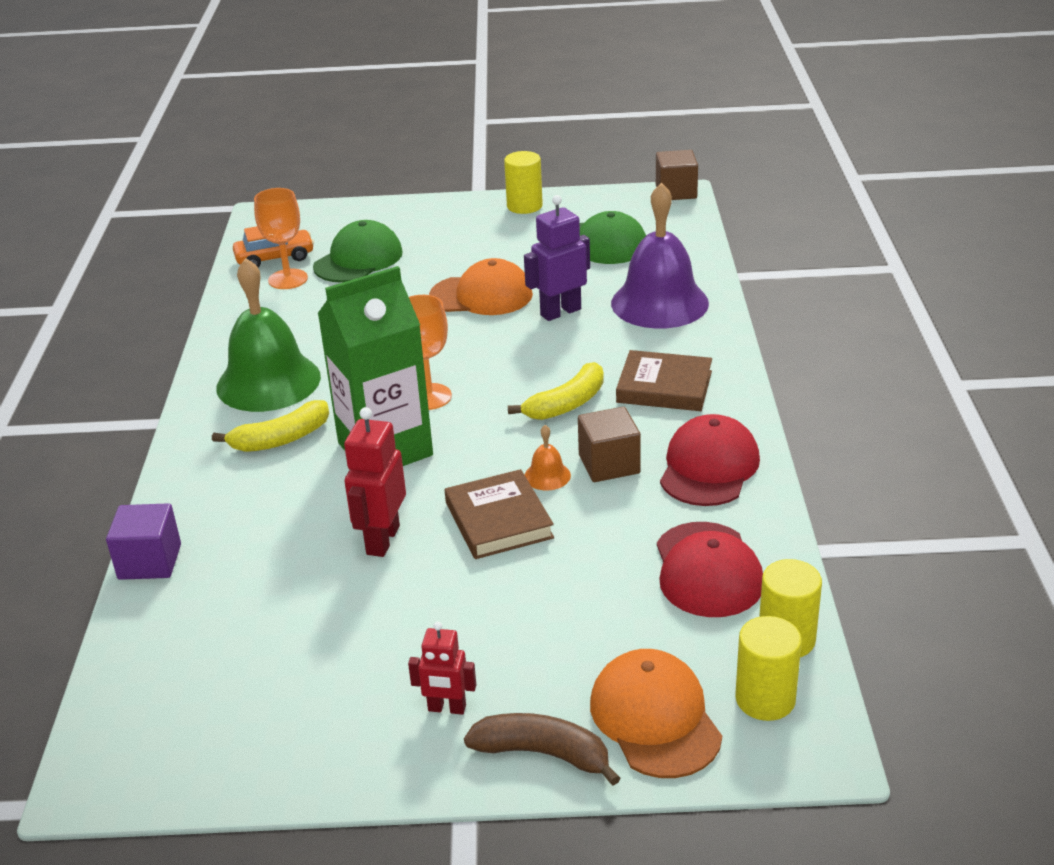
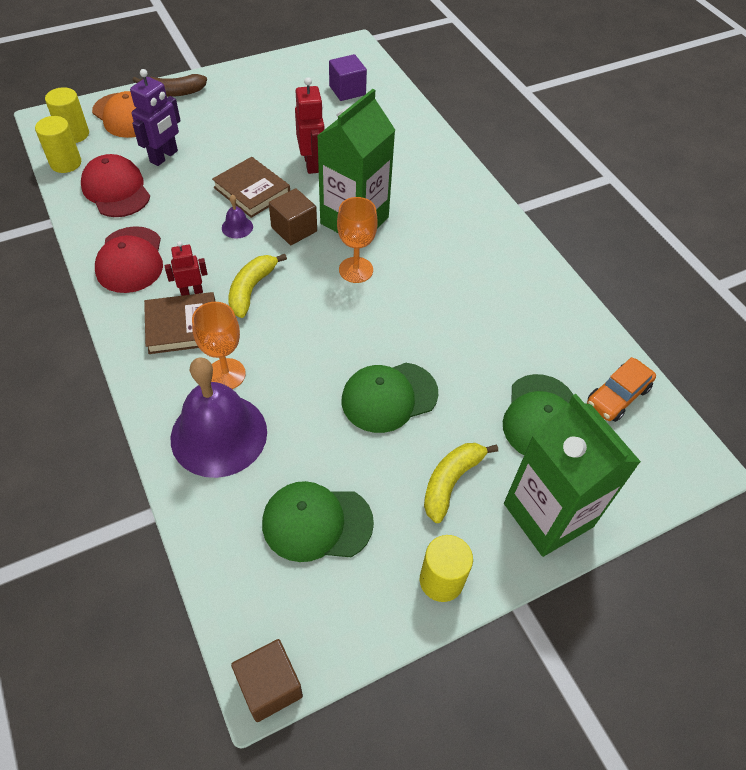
camera: 150 degrees right, 20 degrees up
purple cube [106,503,181,580] -> purple cube moved to [329,54,367,101]
yellow banana [212,400,329,452] -> yellow banana moved to [424,443,498,523]
green bell [216,258,321,412] -> none
orange goblet [254,188,308,289] -> orange goblet moved to [192,302,246,389]
red robot [408,622,476,715] -> red robot moved to [164,241,208,296]
orange cap [429,258,533,315] -> green cap [342,363,438,433]
purple robot [524,195,590,321] -> purple robot moved to [130,69,181,166]
orange bell [524,425,571,490] -> purple bell [222,195,253,239]
brown cube [578,407,641,482] -> brown cube moved to [269,188,317,245]
none -> green carton [504,394,641,557]

